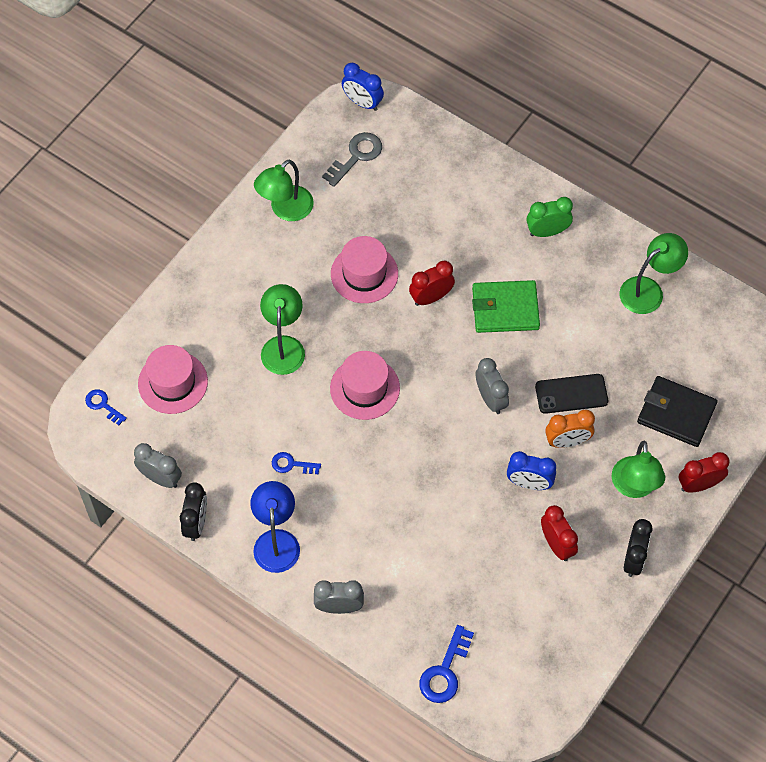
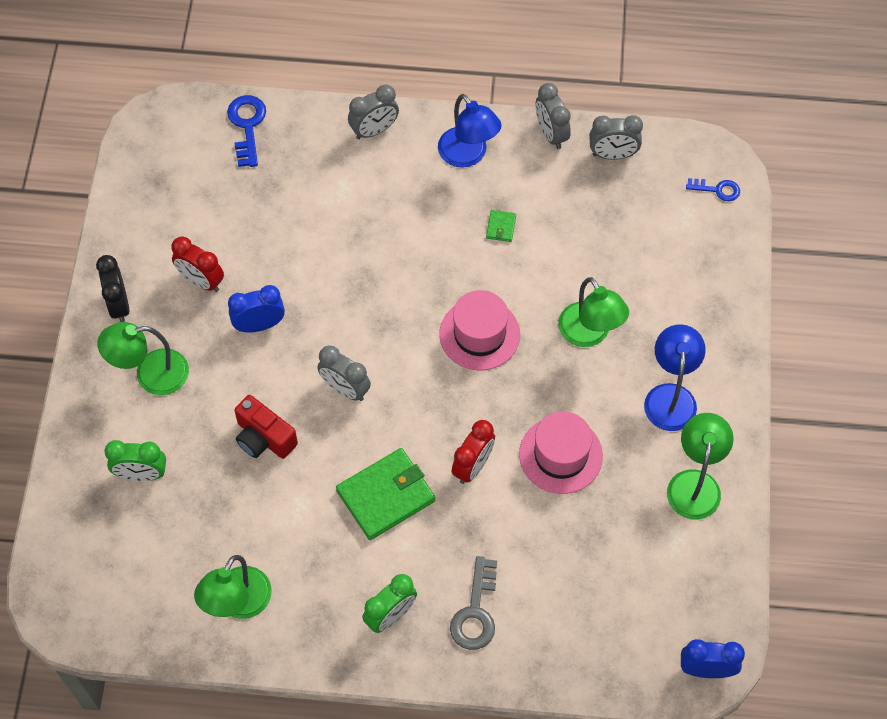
camera: 150 degrees right, 0 degrees up
pink hat [138,345,208,414] -> none
black clock [180,483,207,541] -> grey clock [536,83,571,149]
blue key [272,452,321,474] -> green wallet [486,210,516,242]
grey key [322,132,382,187] -> grey key moved to [450,556,497,650]
black phone [535,374,608,414] -> red camera [234,395,298,459]
orange clock [545,409,595,448] -> none
green lamp [612,441,665,498] -> green lamp turned 75 degrees counterclockwise [97,322,189,395]
black wallet [637,376,718,447] -> green clock [105,440,166,481]
red clock [679,452,730,493] -> none
none -> blue lamp [644,324,706,431]

